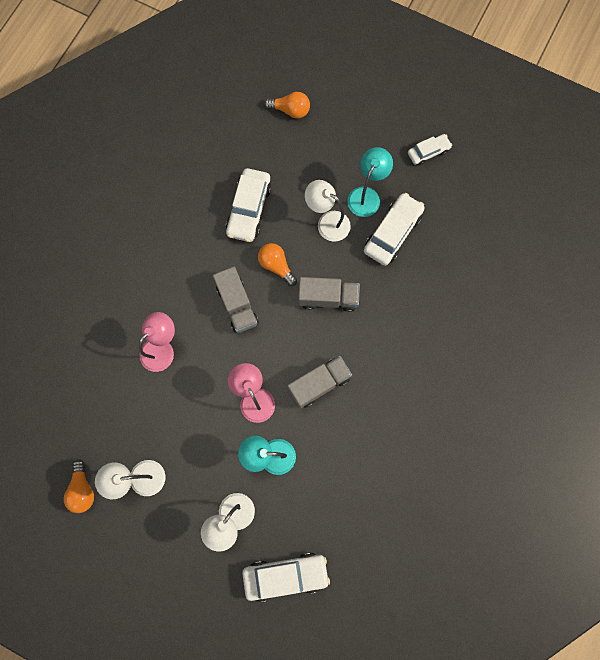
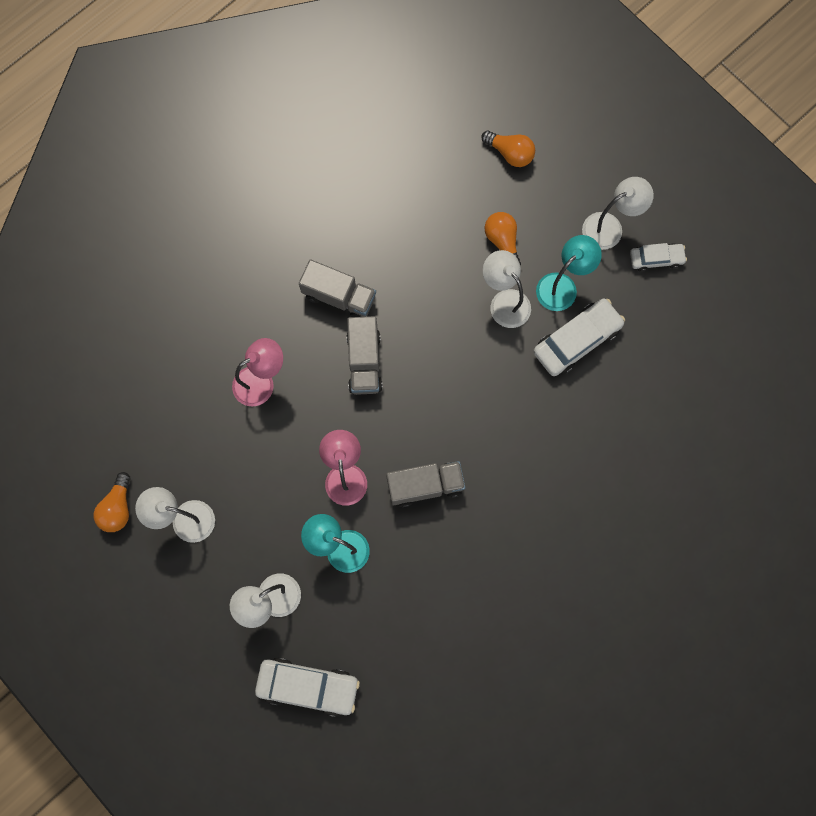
camera: 20 degrees right, 0 degrees up
white car [226,168,271,242] -> none
orange light bulb [258,243,297,286] -> orange light bulb moved to [485,212,521,266]
grey truck [298,277,360,312] -> grey truck moved to [299,259,376,317]
none -> white lamp [582,177,654,250]

